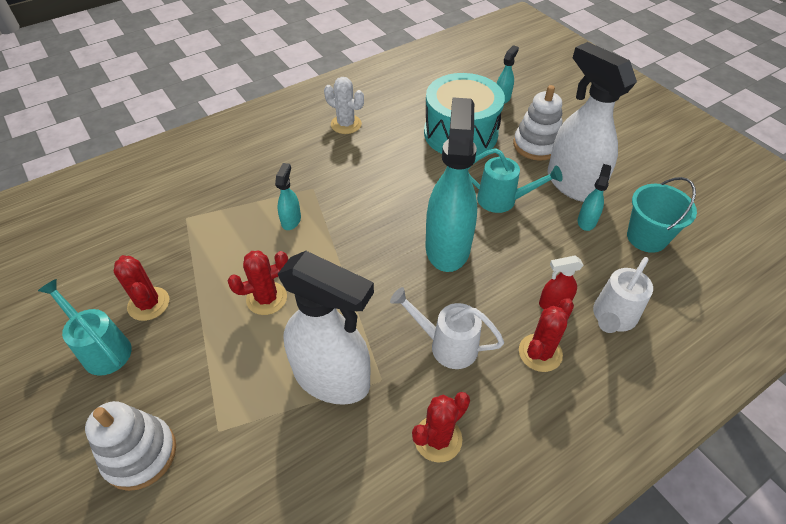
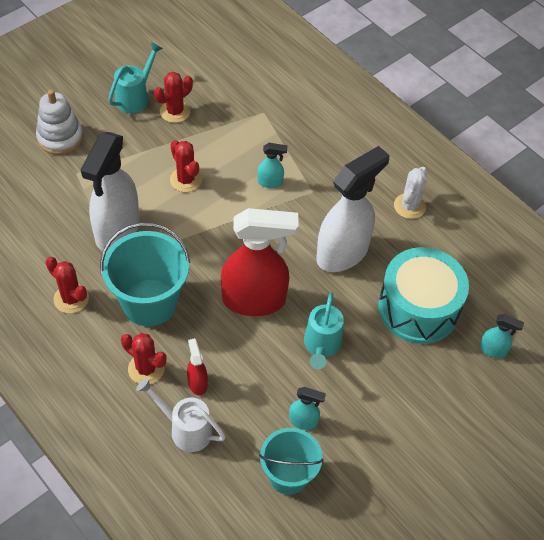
camera: 80 degrees right, 5 degrees up
white watering can [390,287,504,369] -> turquoise bucket [100,223,190,326]
turquoise spray bottle [426,97,477,272] -> red spray bottle [221,208,299,316]
white stacking toy [513,85,563,161] -> none
white spray bottle [548,42,637,202] -> white spray bottle moved to [316,146,389,272]

